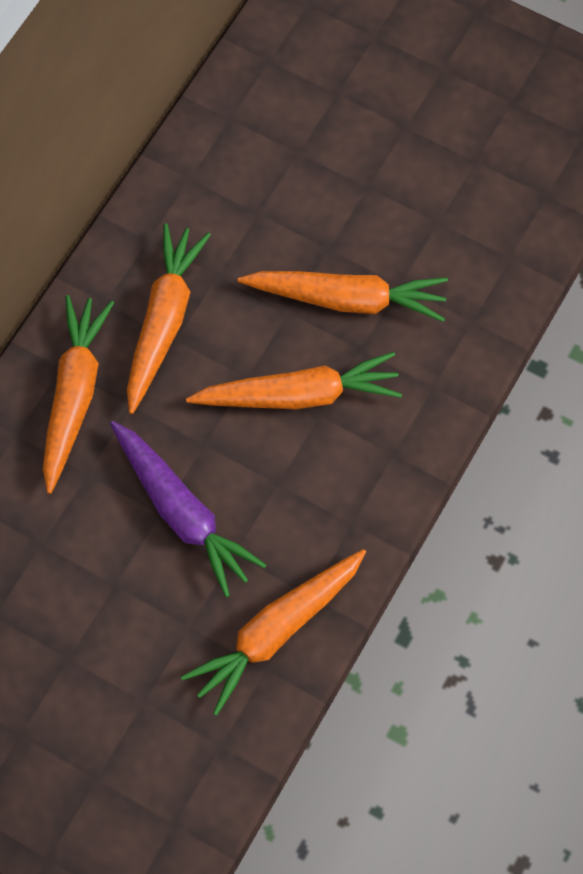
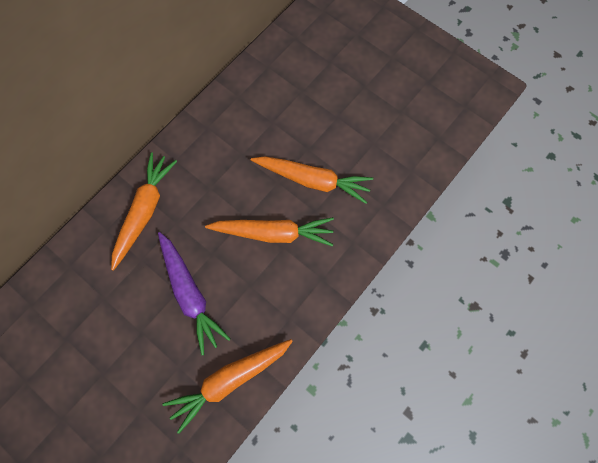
camera: 10 degrees right, 5 degrees up
orange carrot [127,223,211,414] -> none

